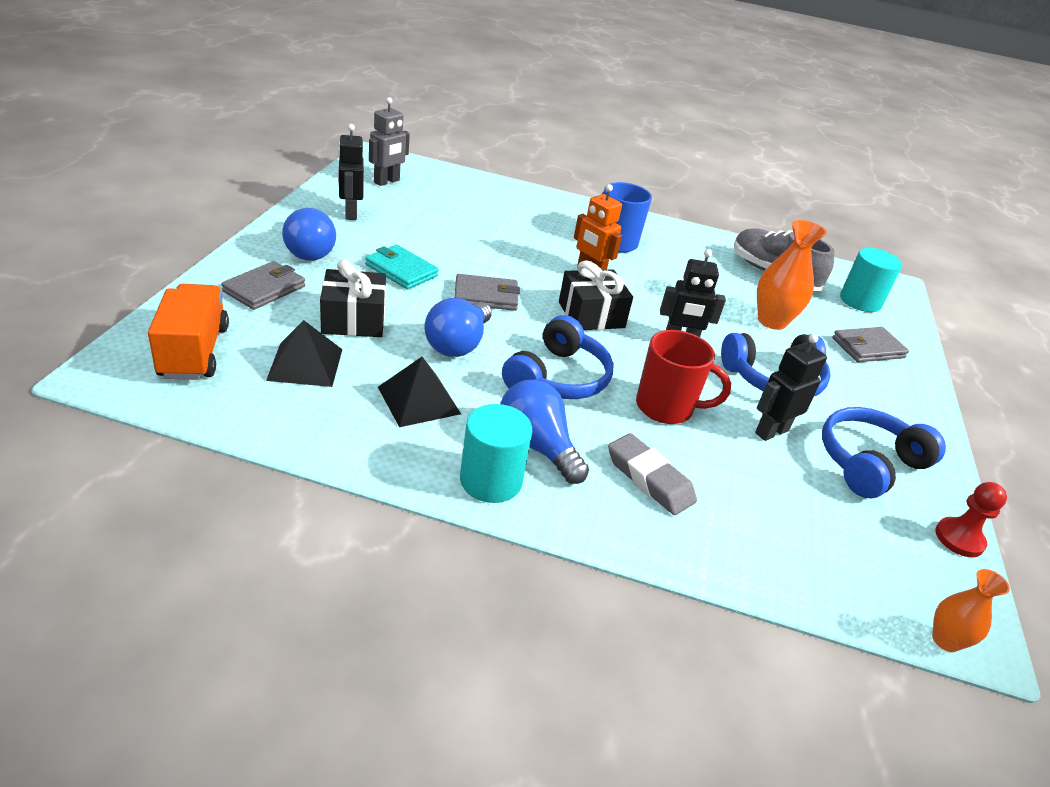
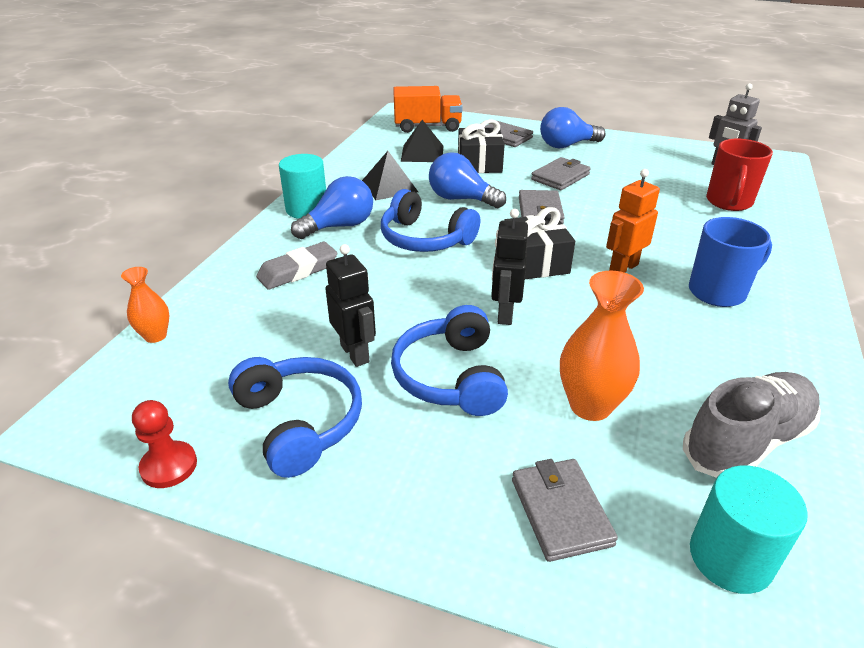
camera: 100 degrees right, 0 degrees up
black robot [338,124,364,220] -> none
turquoise wallet [365,245,439,289] -> grey wallet [531,157,591,190]
red mug [636,330,731,424] -> red mug moved to [706,139,773,211]
orange vase [932,569,1010,652] -> orange vase moved to [121,267,169,343]

